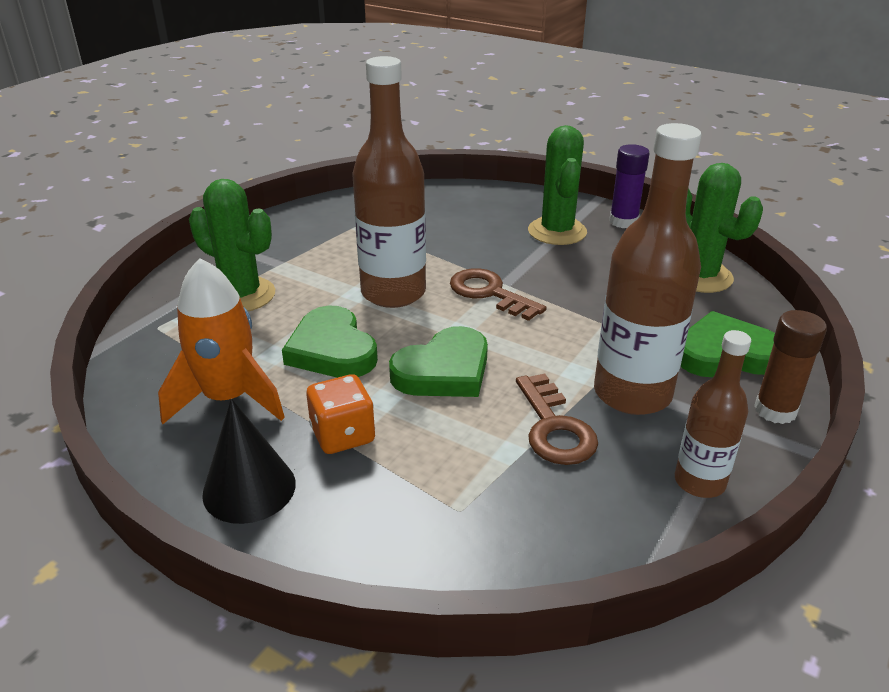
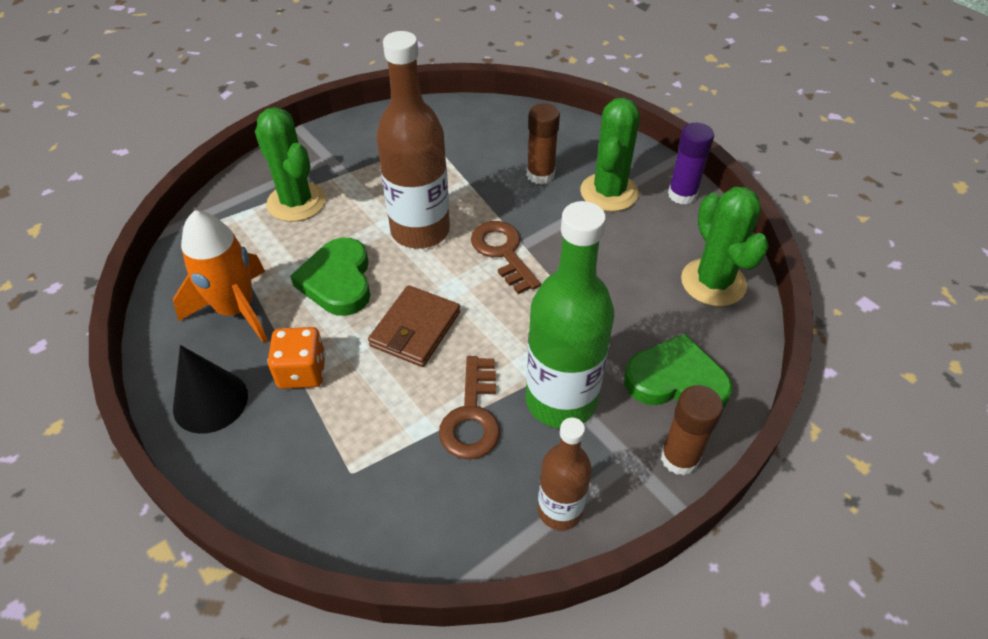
camera: 20 degrees right, 15 degrees up
green heart [389,326,488,397] -> brown wallet [368,285,460,367]
brown bottle [594,123,701,415] -> green bottle [526,201,614,428]
none -> brown glue stick [527,103,560,184]

